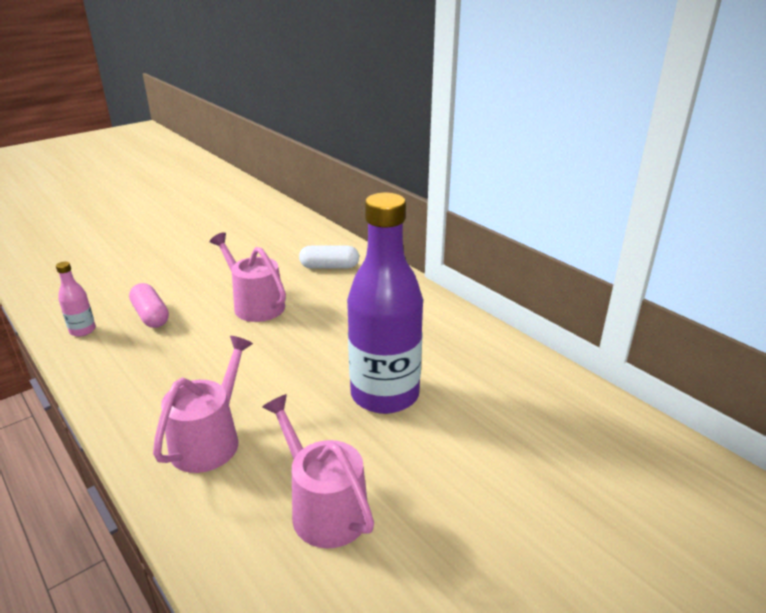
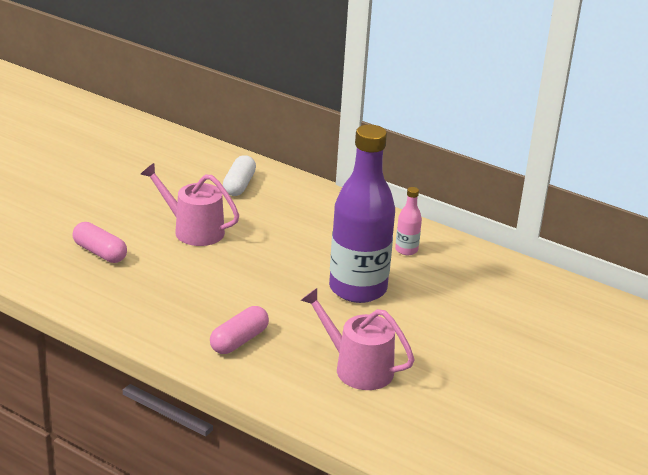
camera: 20 degrees left, 0 degrees up
pink bottle [56,261,96,337] -> pink bottle moved to [395,187,422,255]
pink watering can [153,336,253,473] -> pink capsule [210,306,269,354]
white capsule [299,246,359,268] -> white capsule turned 60 degrees counterclockwise [223,155,256,196]

